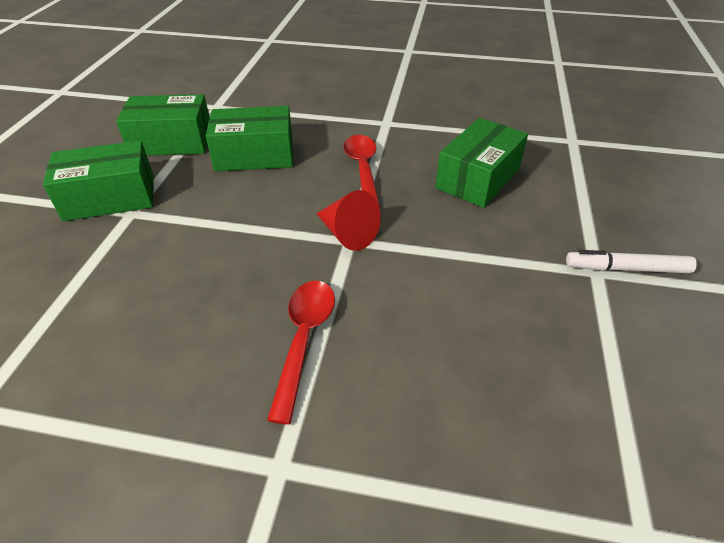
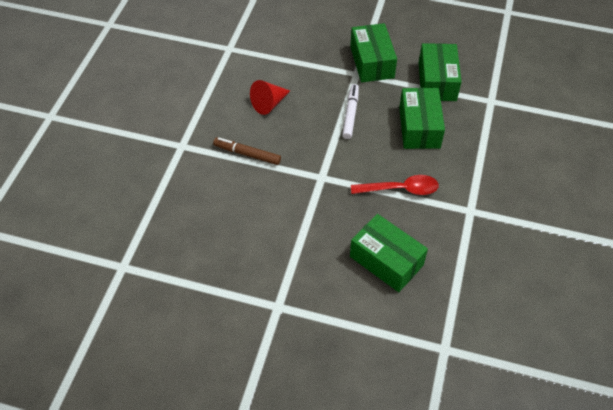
camera: 95 degrees right, 10 degrees up
red spoon [267,281,335,424] -> brown marker [213,137,281,165]
red cone [316,190,381,251] -> red cone moved to [250,80,290,115]
white marker [566,250,697,273] -> white marker moved to [342,84,359,139]

